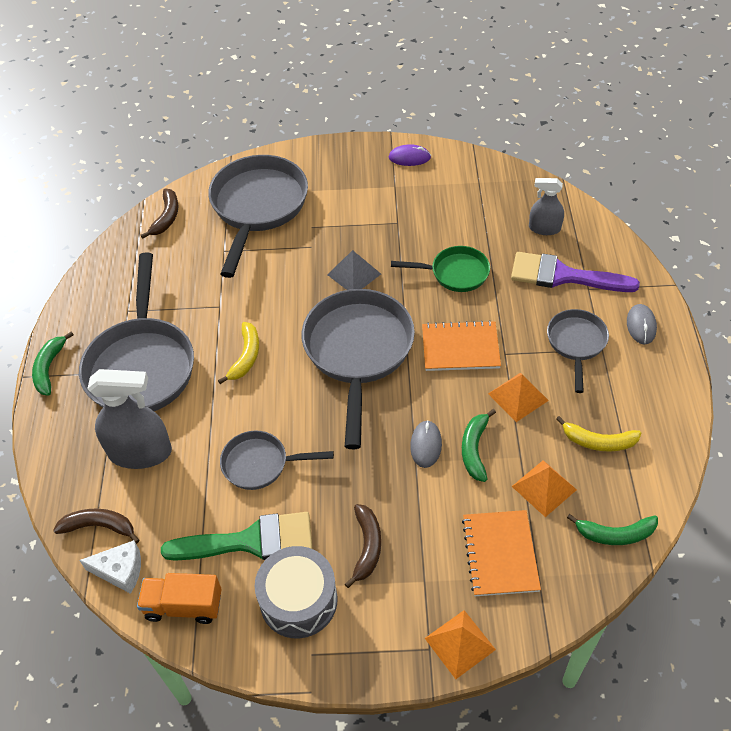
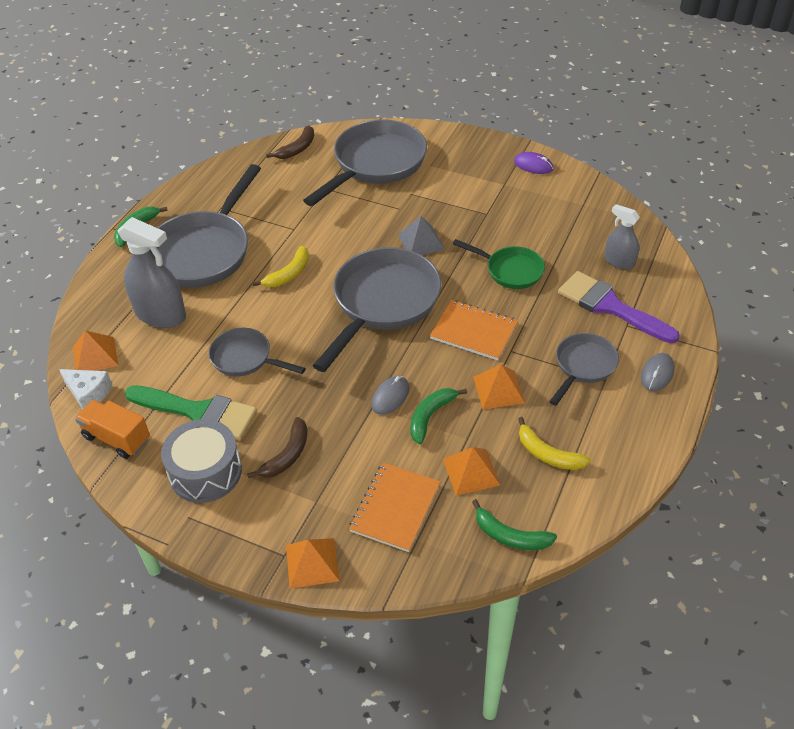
camera: 25 degrees right, 5 degrees down
brown banana [53,509,139,544] -> orange pyramid [73,330,118,371]

